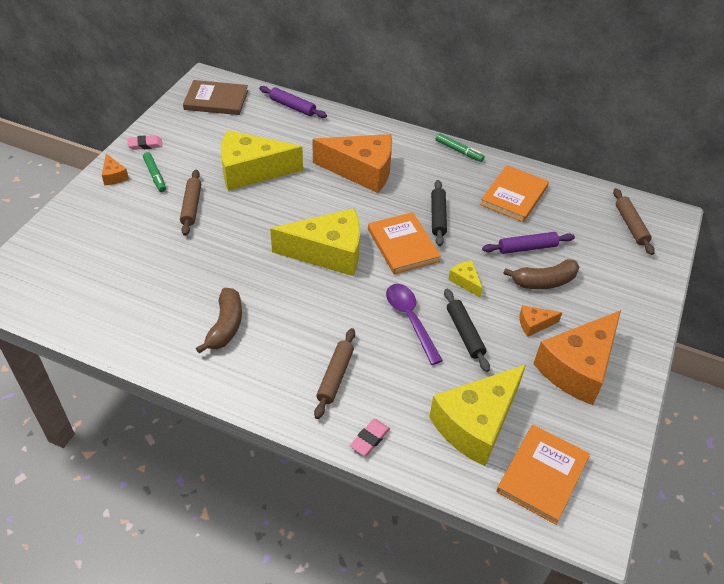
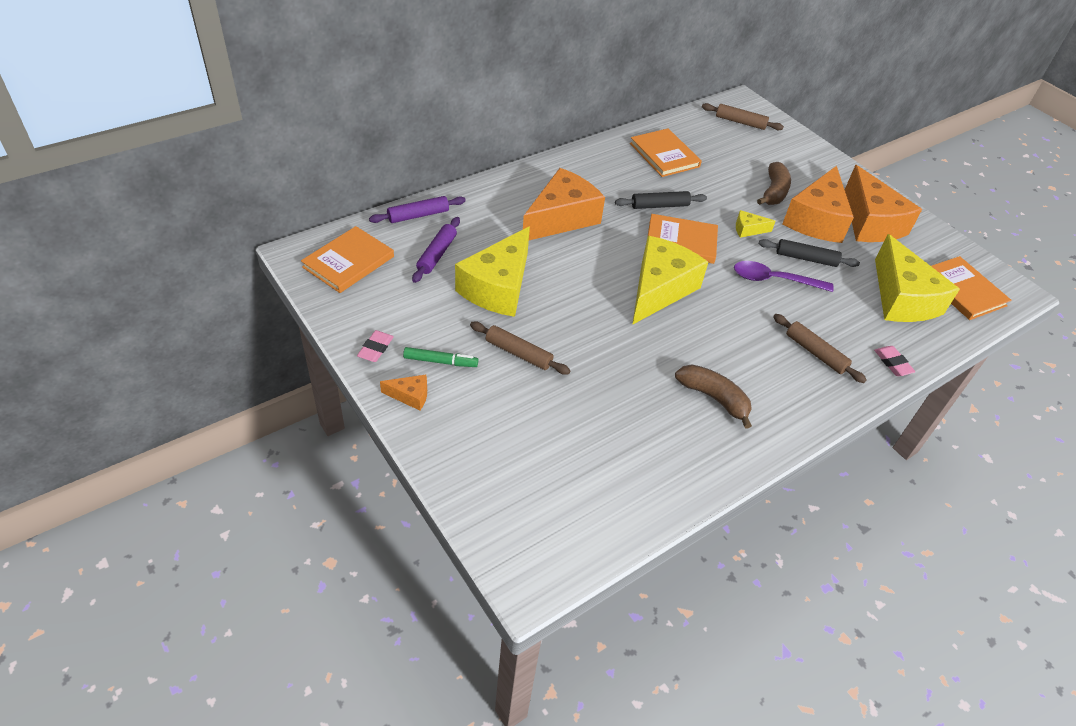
camera: 60 degrees left, 0 degrees up
brown book [183,80,248,115] -> orange book [301,226,394,293]
black rolling pin [431,180,447,246] -> black rolling pin turned 45 degrees counterclockwise [615,191,707,209]
green marker [436,133,485,162] -> none
purple rolling pin [482,232,575,254] -> purple rolling pin moved to [412,217,460,283]
orange cheese [520,305,562,337] -> orange cheese [782,166,854,243], size x2.35

